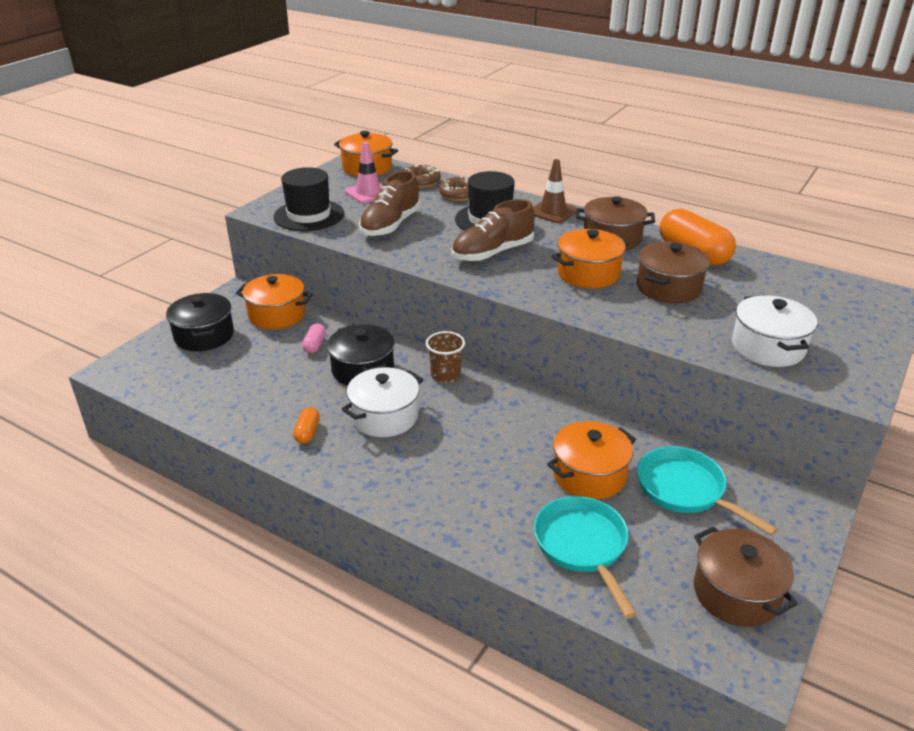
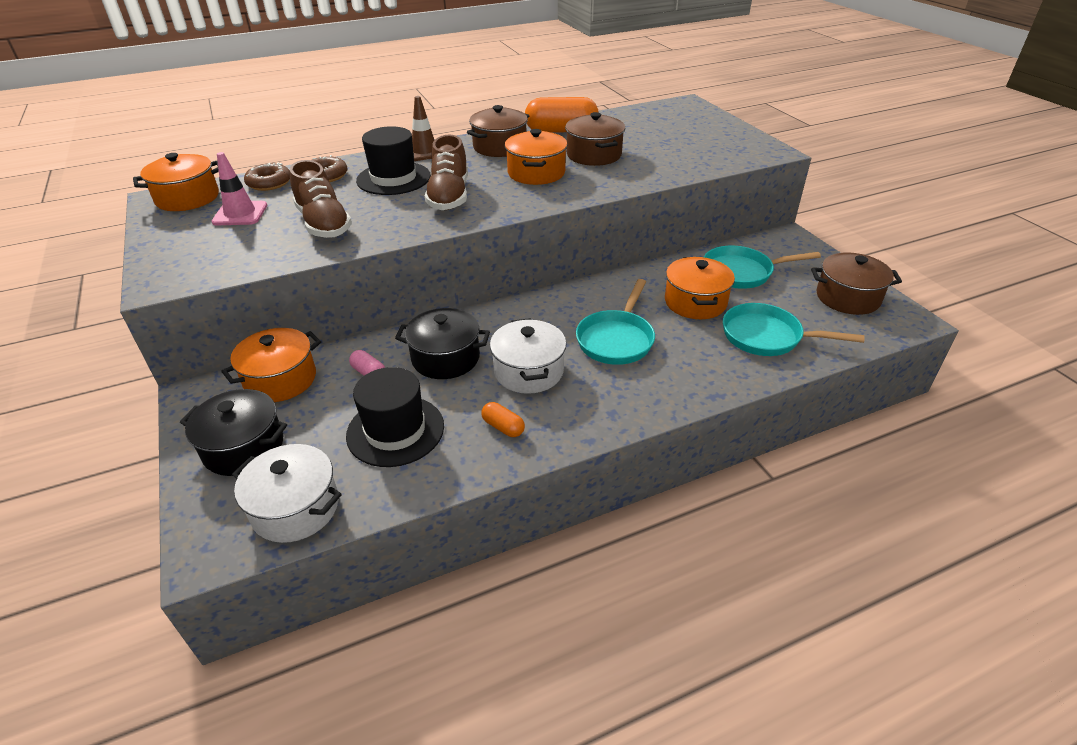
camera: 55 degrees left, 5 degrees up
black hat [274,167,344,231] -> black hat moved to [346,367,444,467]
brown cup [426,331,465,383] -> none
white pot [732,295,817,367] -> white pot moved to [232,444,342,543]
none -> turquoise pan [576,279,655,365]

